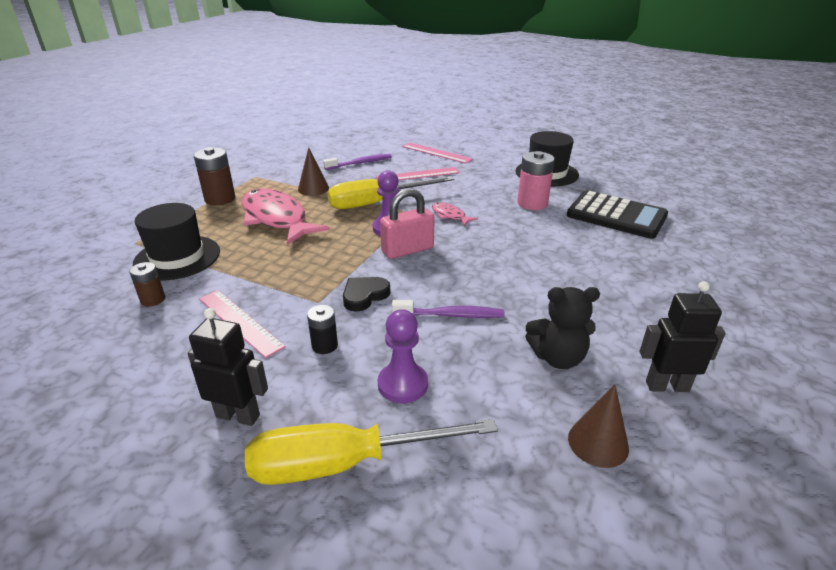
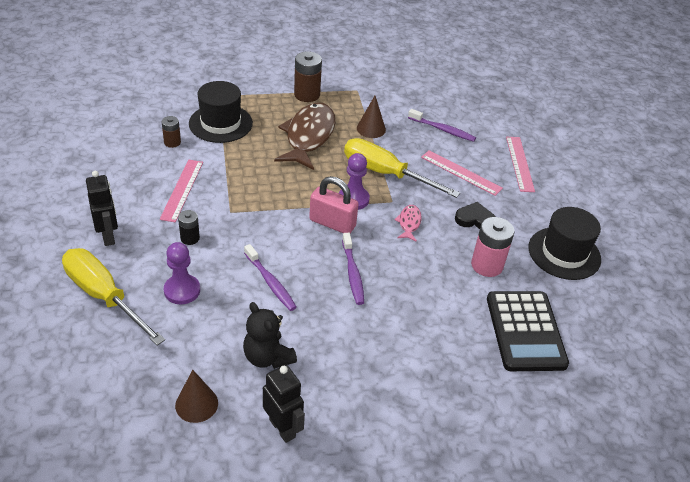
camera: 50 degrees right, 10 degrees up
pink fish [241,189,330,245] -> brown fish [274,102,335,170]
black heart [343,277,391,312] -> black heart moved to [455,202,496,229]
none -> purple toothbrush [342,233,364,305]

